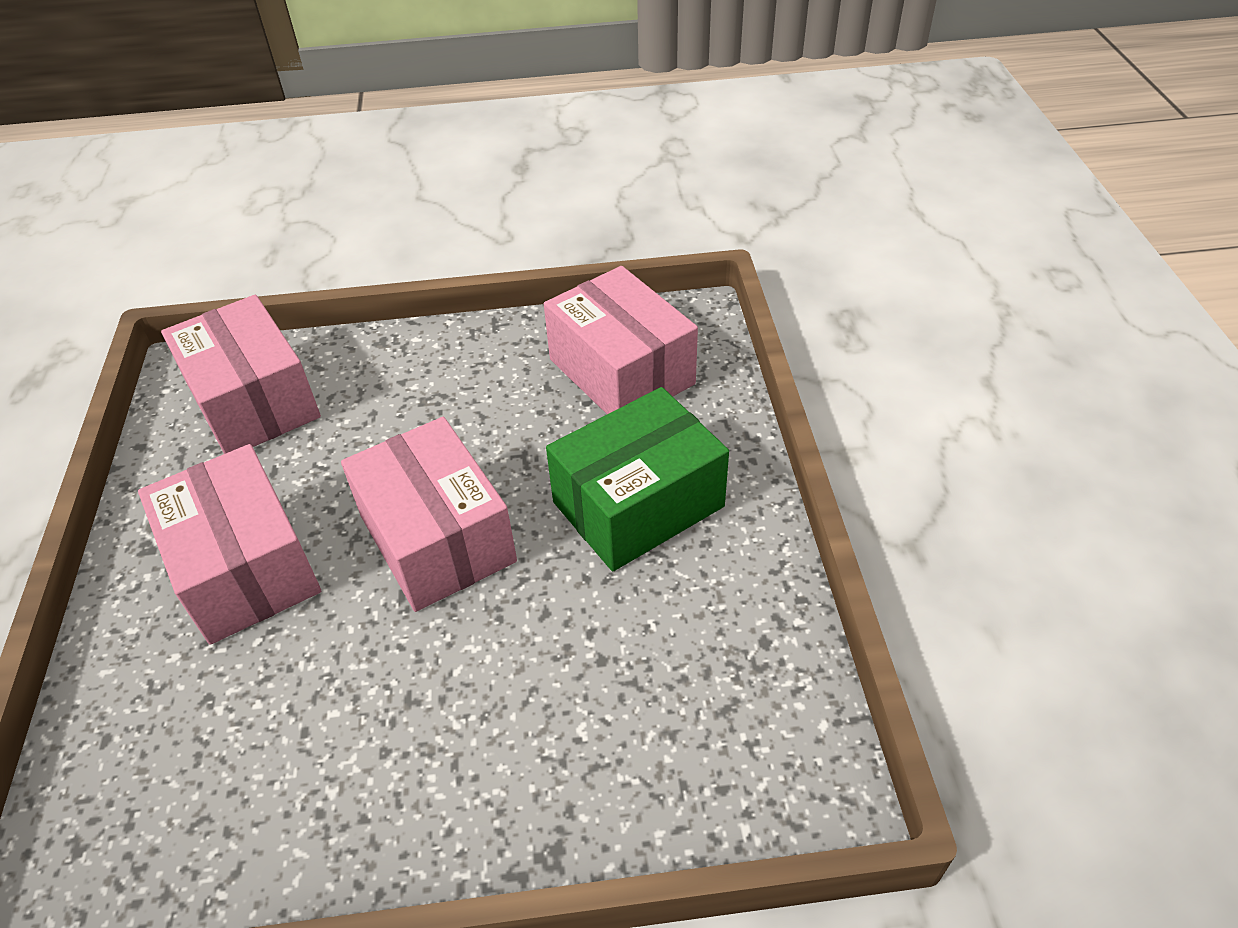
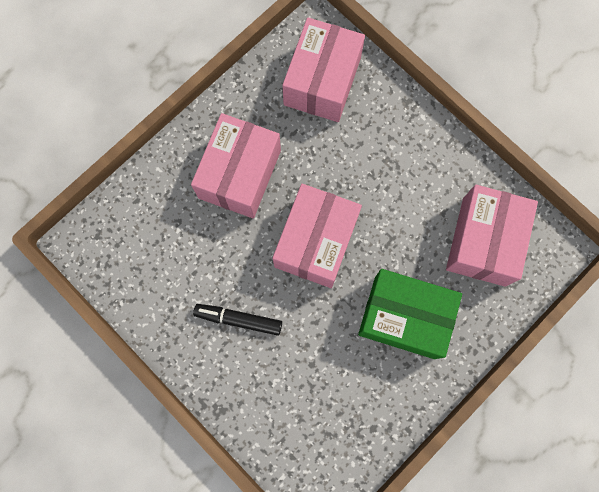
camera: 50 degrees right, 30 degrees up
none -> black marker [193,304,282,336]

